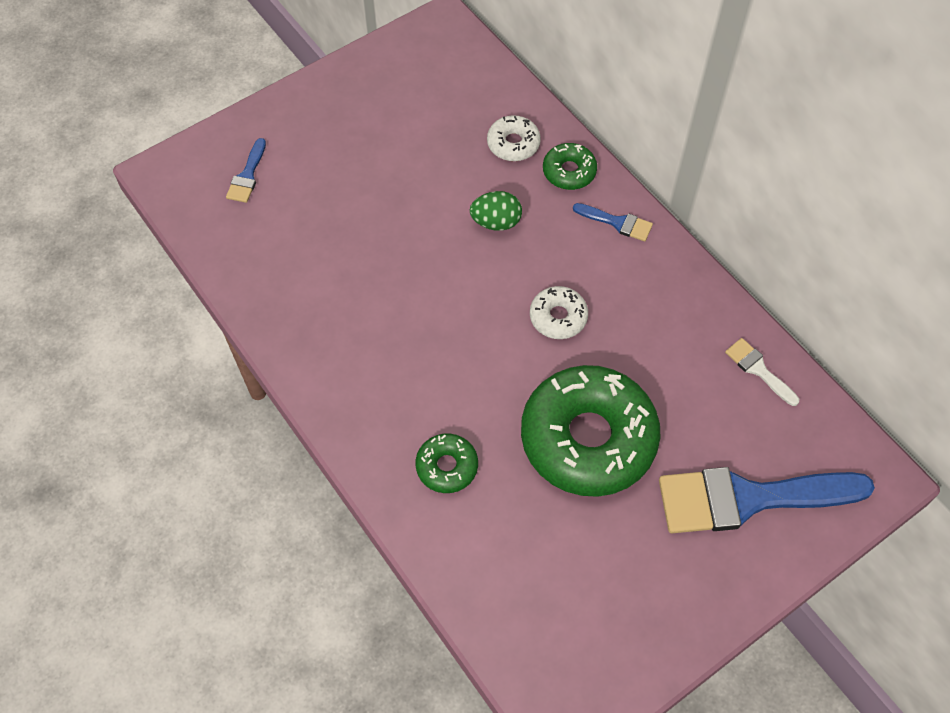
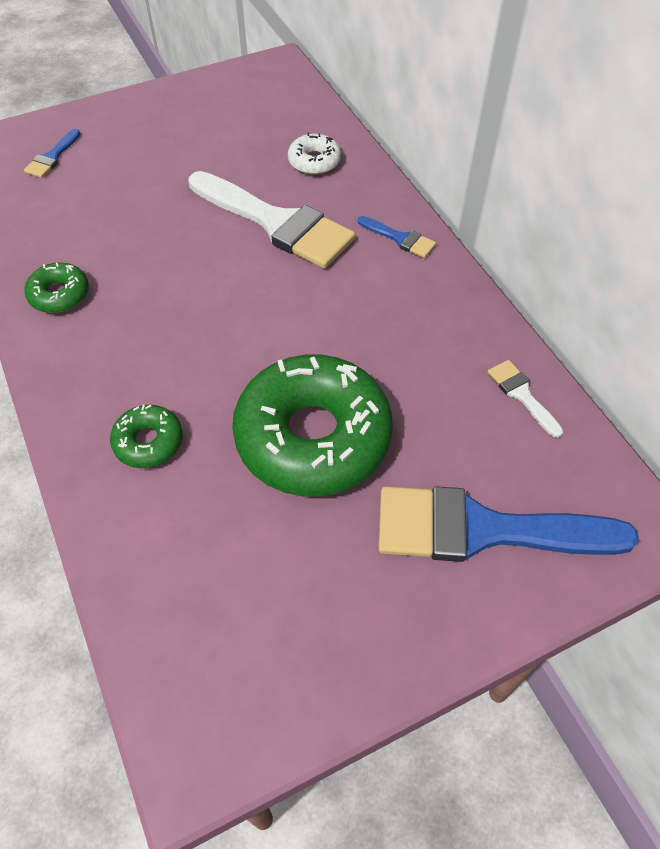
camera: 10 degrees right, 5 degrees down
green egg [470,191,522,231] -> white brush [189,171,356,269]
white donut [530,286,588,339] -> none
green donut [543,143,597,190] -> green donut moved to [24,263,89,313]

